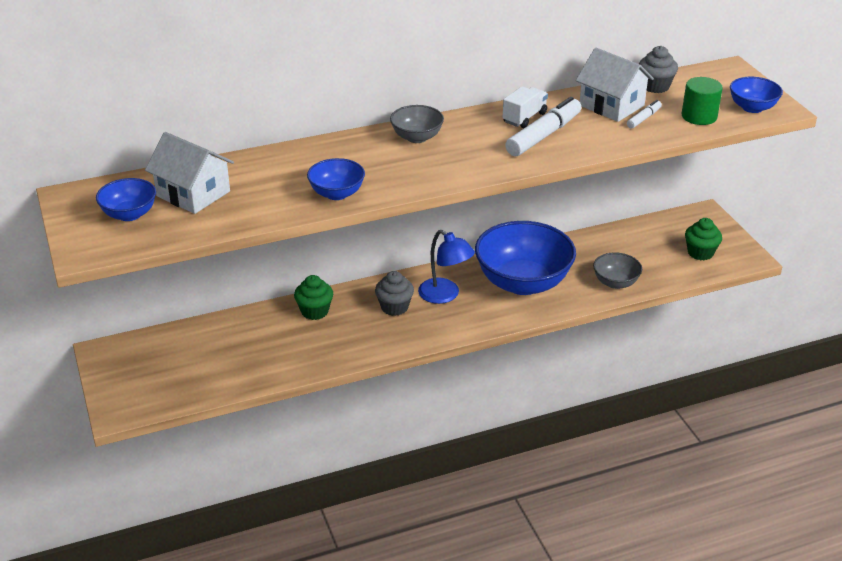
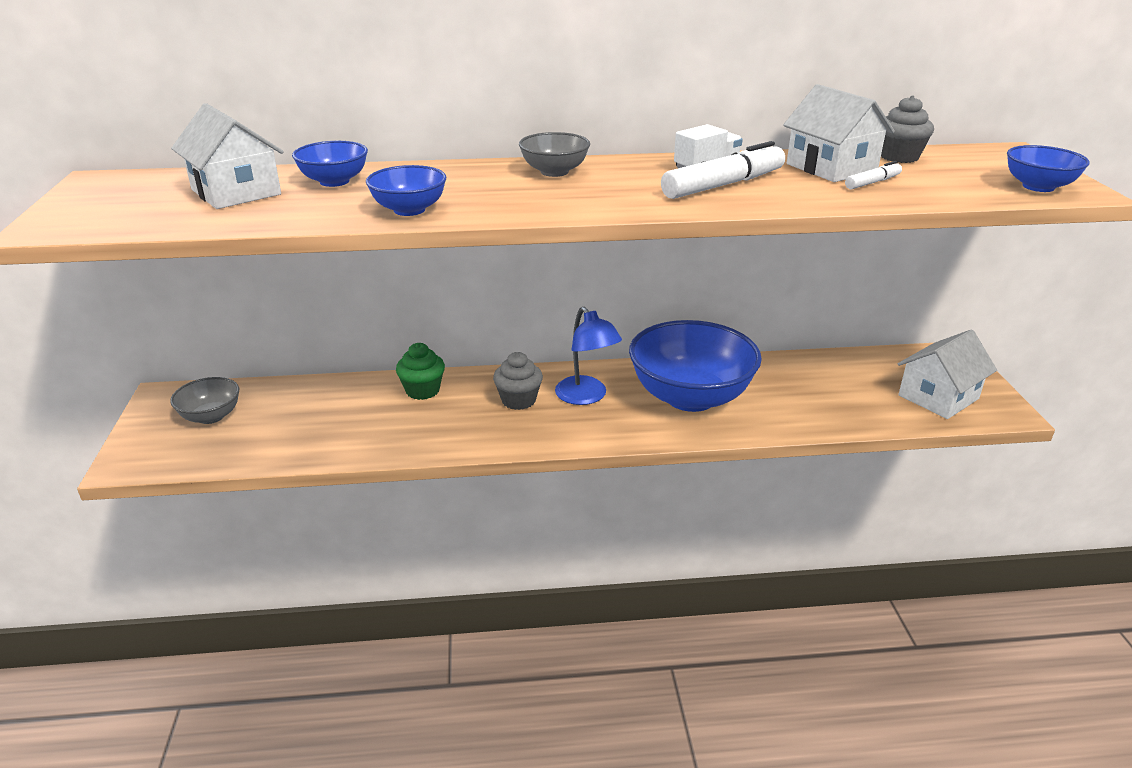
camera: 15 degrees right, 5 degrees down
blue bowl [96,178,156,221] -> blue bowl moved to [292,141,368,187]
grey bowl [593,252,642,289] -> grey bowl moved to [170,377,239,424]
green cylinder [682,77,723,125] -> none
green cupcake [685,218,722,260] -> white house [898,329,997,419]

